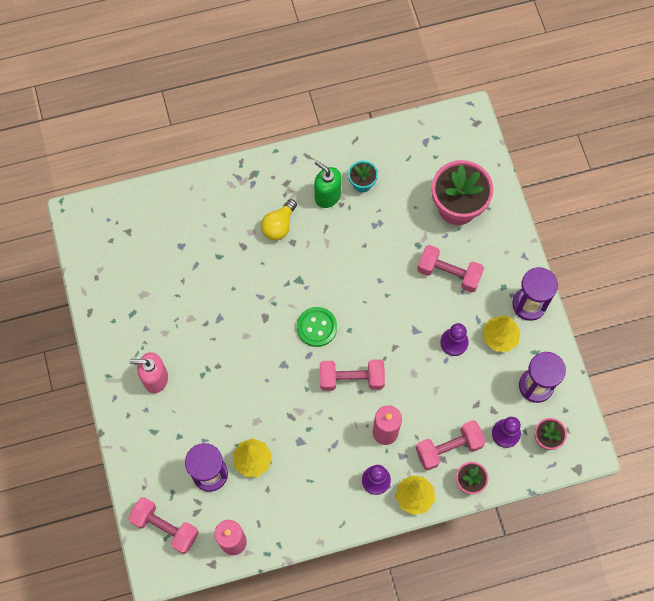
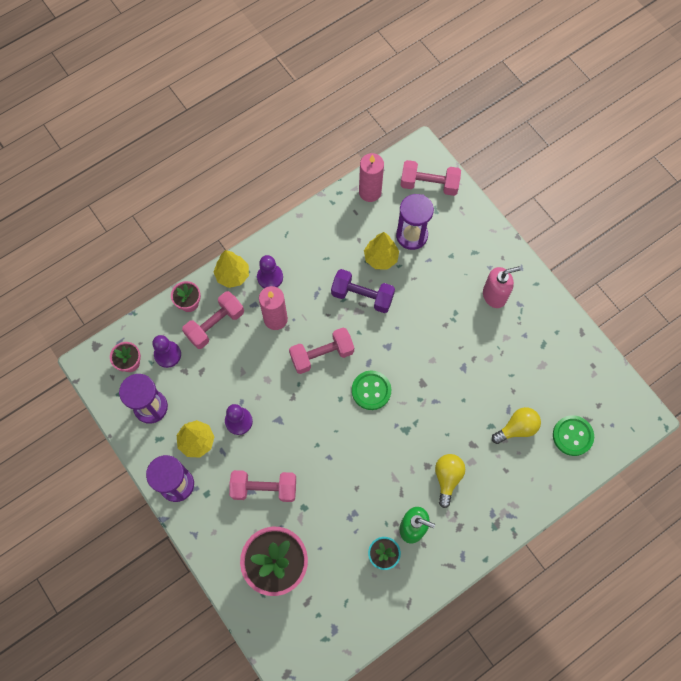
camera: 160 degrees right, 0 degrees up
none -> purple dumbbell [331,269,395,313]
none -> yellow light bulb [492,407,541,444]
none -> green button [553,415,594,456]

